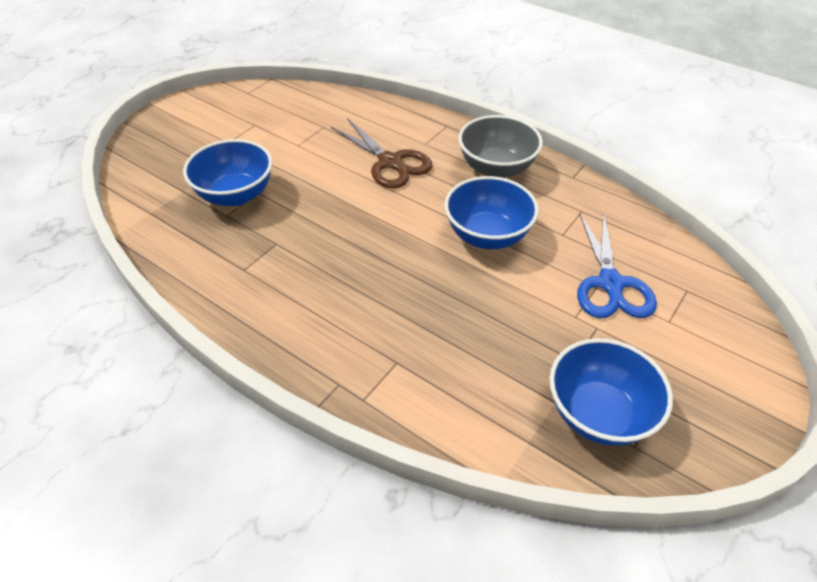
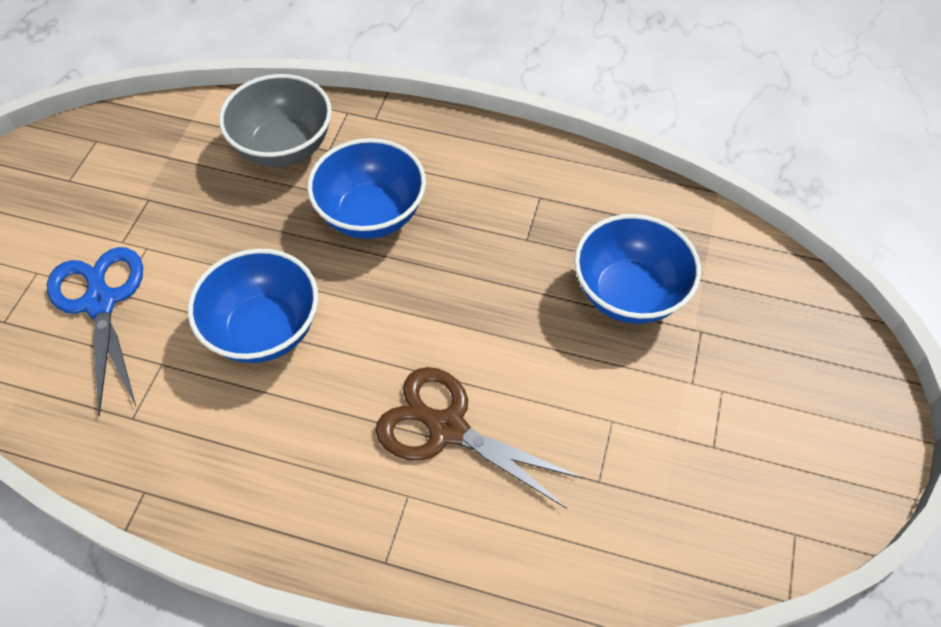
camera: 160 degrees right, 10 degrees up
grey bowl [458,115,543,178] -> grey bowl moved to [219,74,332,167]
blue bowl [550,338,673,446] -> blue bowl moved to [307,138,426,239]

